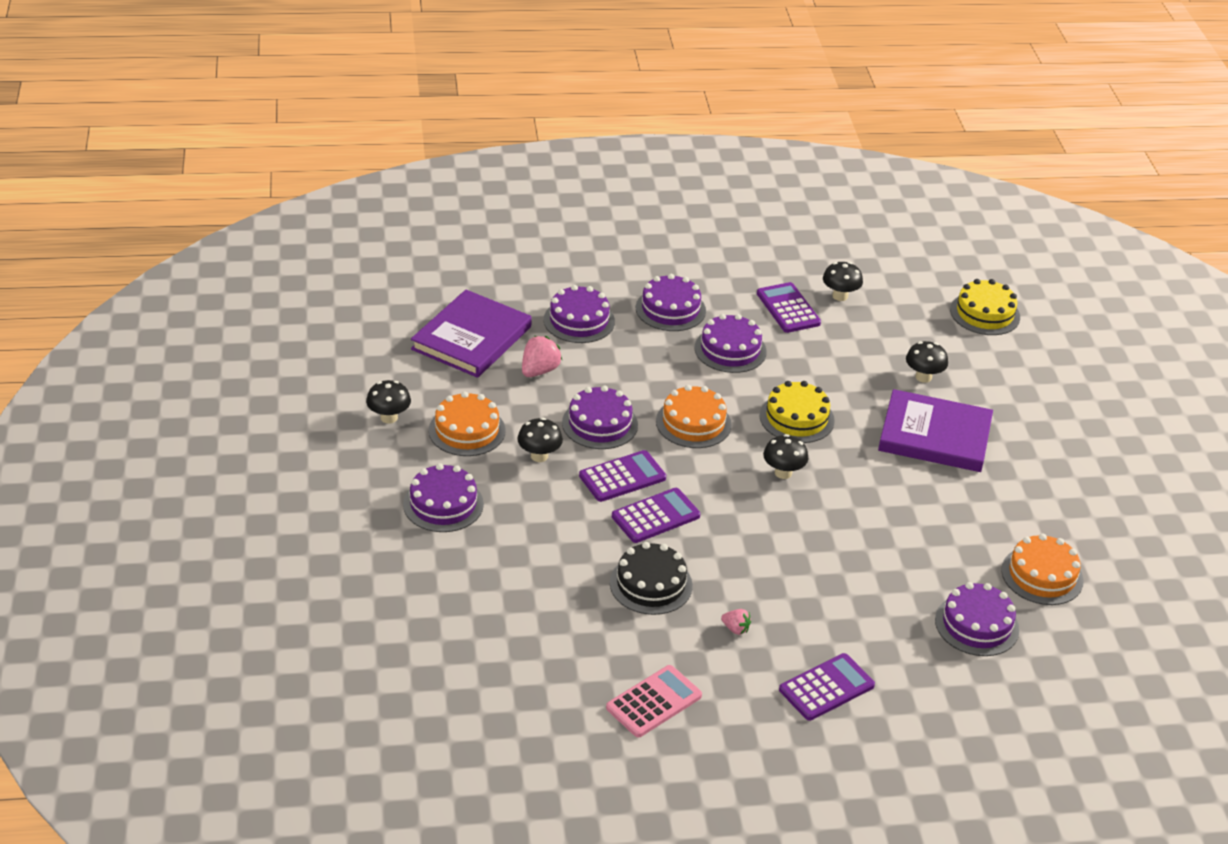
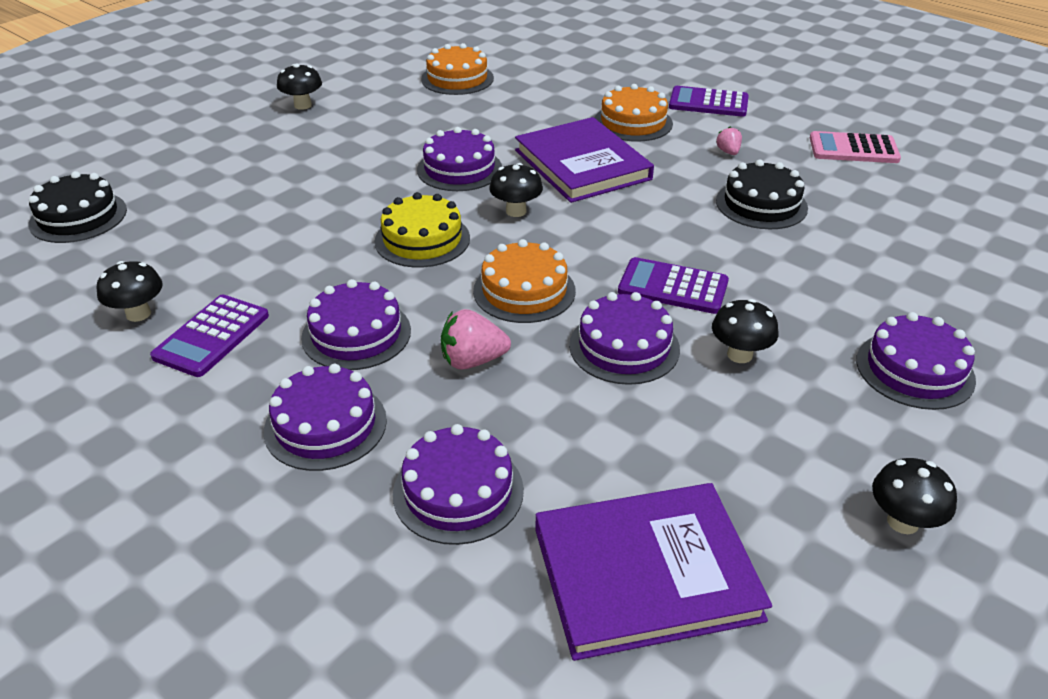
camera: 130 degrees left, 0 degrees up
orange cake [429,391,506,456] -> orange cake moved to [595,84,673,142]
pink strawberry [522,336,562,377] -> pink strawberry moved to [441,309,511,370]
purple calculator [612,488,700,543] -> none
purple book [878,389,993,472] -> purple book moved to [515,117,654,203]
black mushroom [906,341,948,383] -> black mushroom moved to [277,63,322,110]
purple cake [935,582,1019,656] -> purple cake moved to [417,127,502,191]
yellow cake [950,279,1020,335] -> black cake [28,171,127,243]

